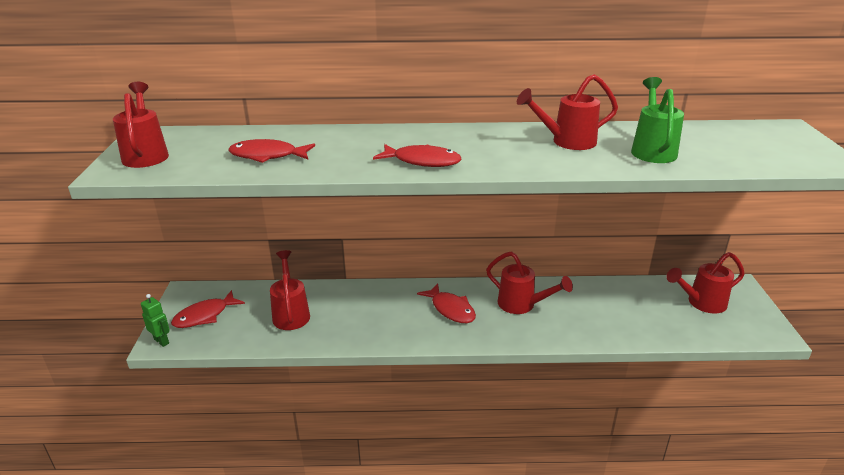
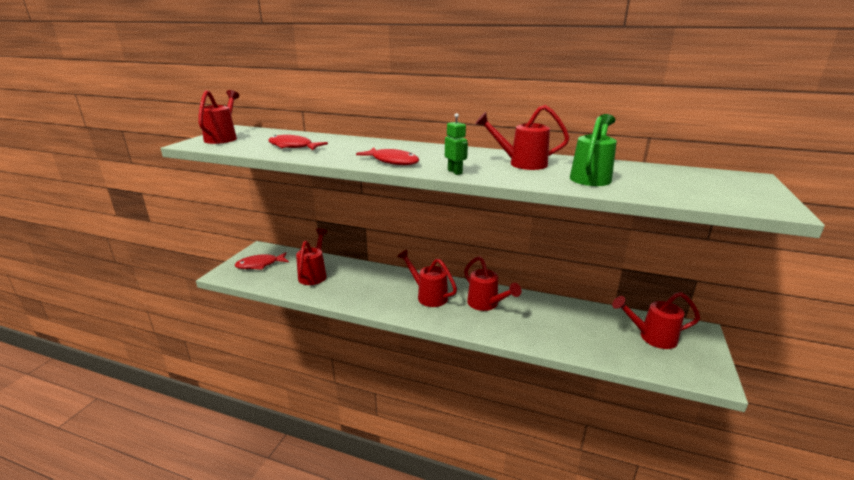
camera: 20 degrees right, 5 degrees down
green robot [141,294,170,347] -> green robot moved to [445,113,468,175]
red fish [417,283,476,323] -> red watering can [397,250,457,307]

